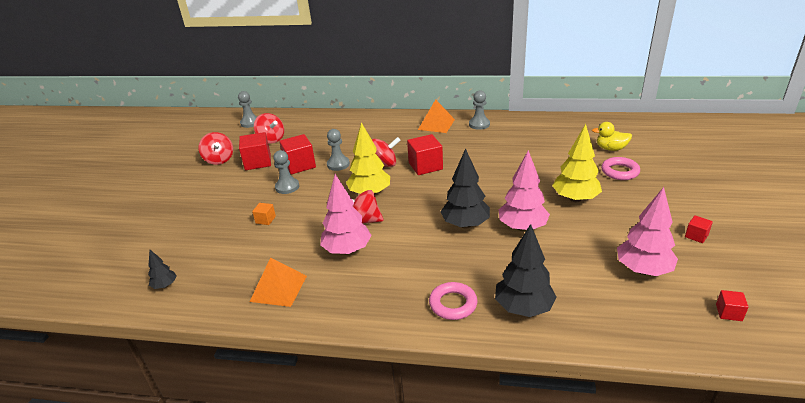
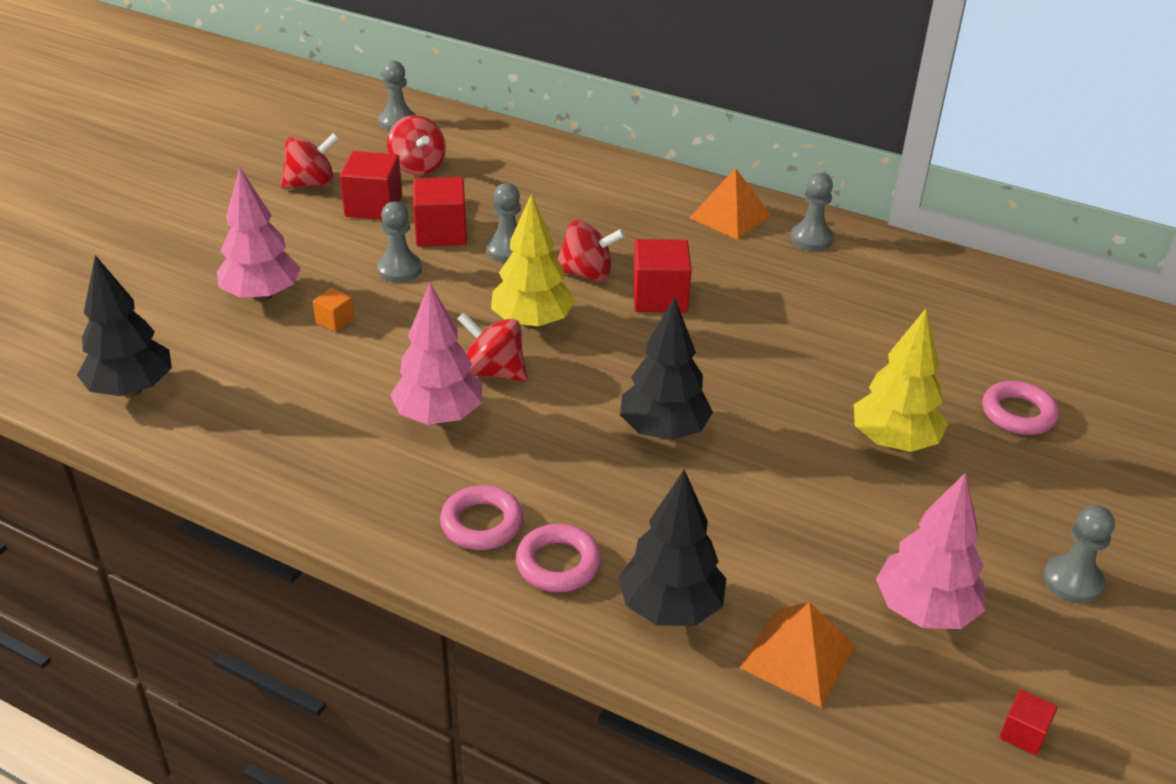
camera: 15 degrees right, 5 degrees up
black tree [148,250,177,289] -> black tree [77,255,172,397], size x1.99
red spinning top [198,132,233,165] -> red spinning top turned 105 degrees counterclockwise [281,133,339,189]
orange pyramid [250,257,307,307] -> orange pyramid moved to [739,602,856,708]
pink tree [499,150,550,231] -> pink tree moved to [217,167,301,302]
yellow duck [592,122,632,151] -> none
red cube [685,215,713,243] -> grey pawn [1043,505,1115,604]
none -> pink ring [440,485,523,550]

